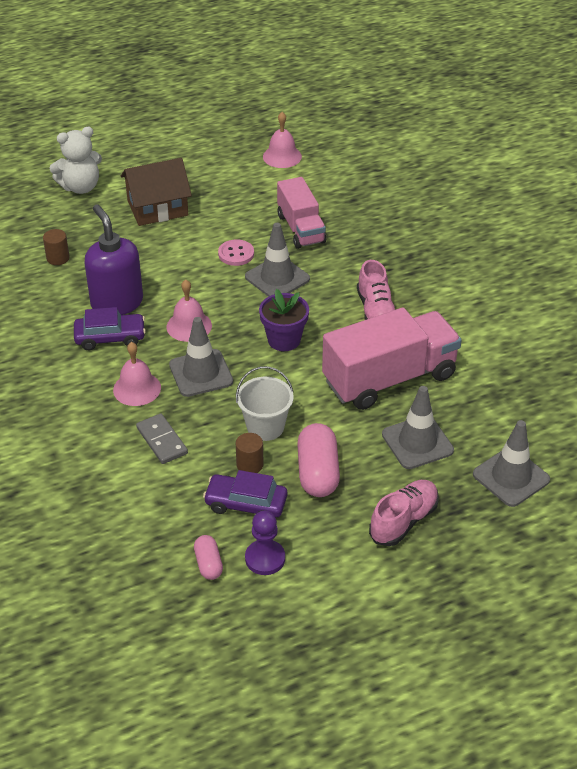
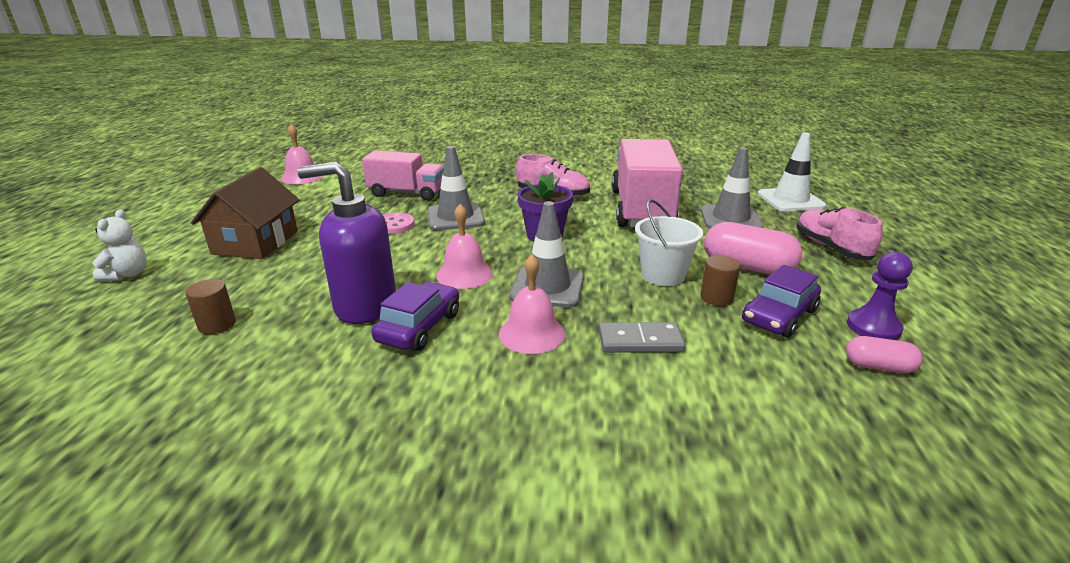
camera: 60 degrees left, 15 degrees down
white teddy bear [50,127,102,194] -> white teddy bear [92,209,147,282], size x0.65
grey traffic cone [473,420,550,507] -> white traffic cone [758,133,826,211]

